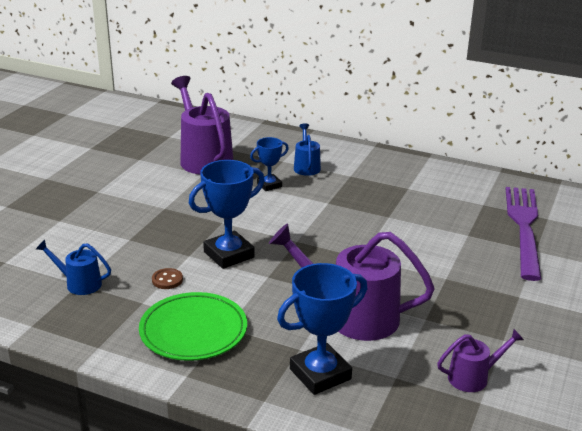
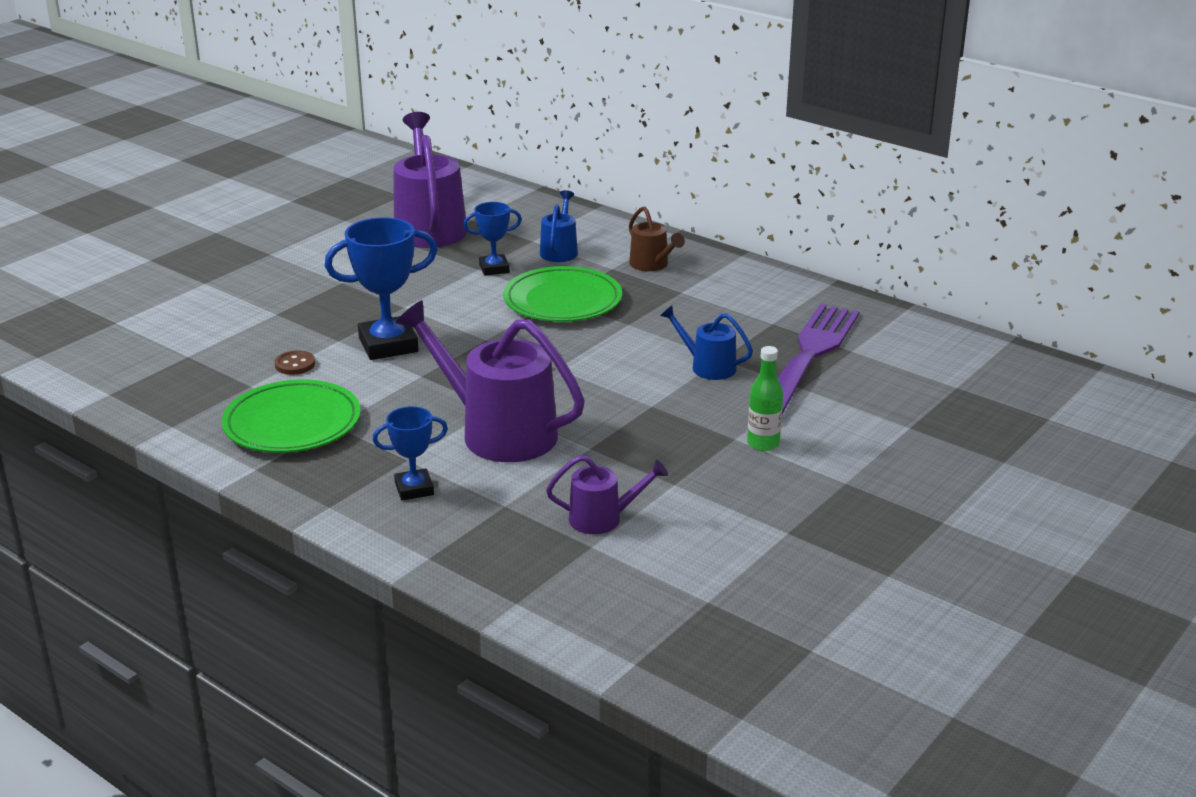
camera: 15 degrees right, 0 degrees up
blue watering can [36,240,111,295] -> blue watering can moved to [660,305,753,380]
blue trophy [277,263,367,395] -> blue trophy [373,406,448,501], size x0.58
none -> green plate [503,266,622,322]
none -> brown watering can [629,206,685,271]
none -> green bottle [747,346,783,451]

